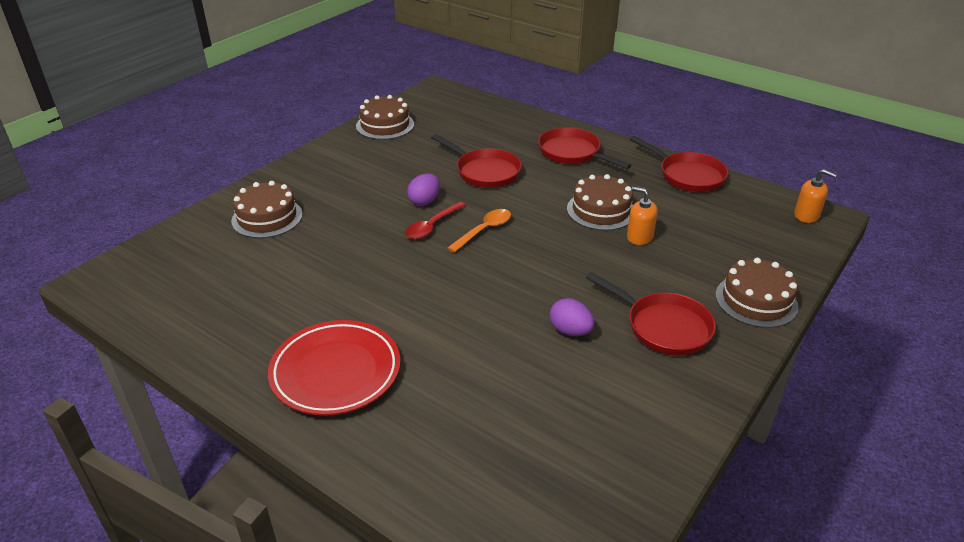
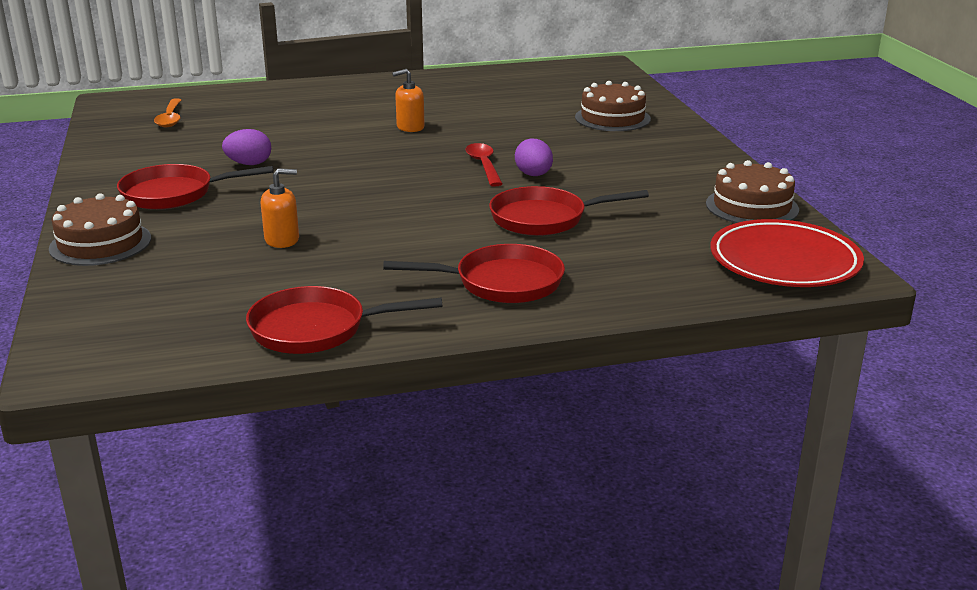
camera: 130 degrees right, 10 degrees down
red plate [268,320,400,416] -> red plate moved to [710,219,864,287]
orange spoon [448,209,511,253] -> orange spoon moved to [154,98,181,127]
brown cake [567,174,633,231] -> none
orange soap dispenser [794,169,837,223] -> orange soap dispenser moved to [392,69,425,132]

